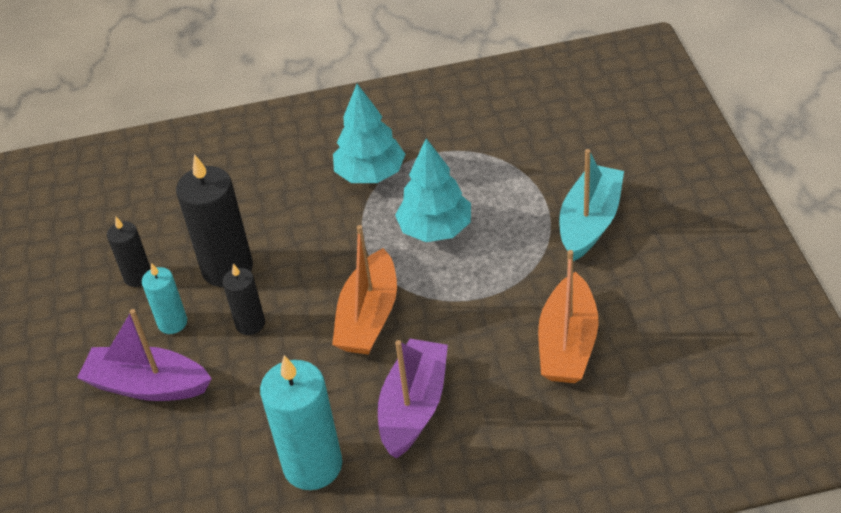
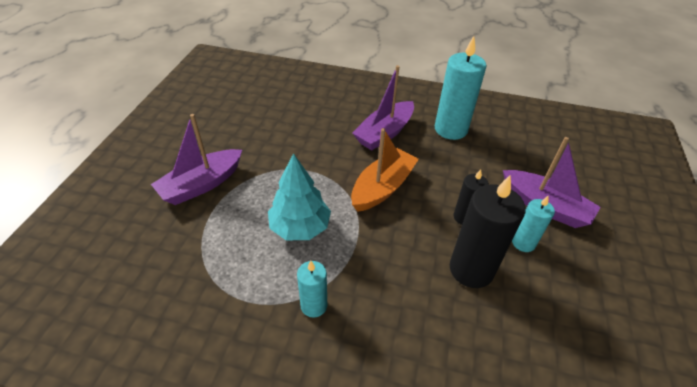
camera: 160 degrees left, 0 degrees up
black candle [107,217,151,287] -> none
turquoise tree [333,84,405,183] -> turquoise candle [297,261,327,318]
orange boat [538,250,599,383] -> none
turquoise boat [559,149,624,261] -> purple boat [151,114,242,205]

